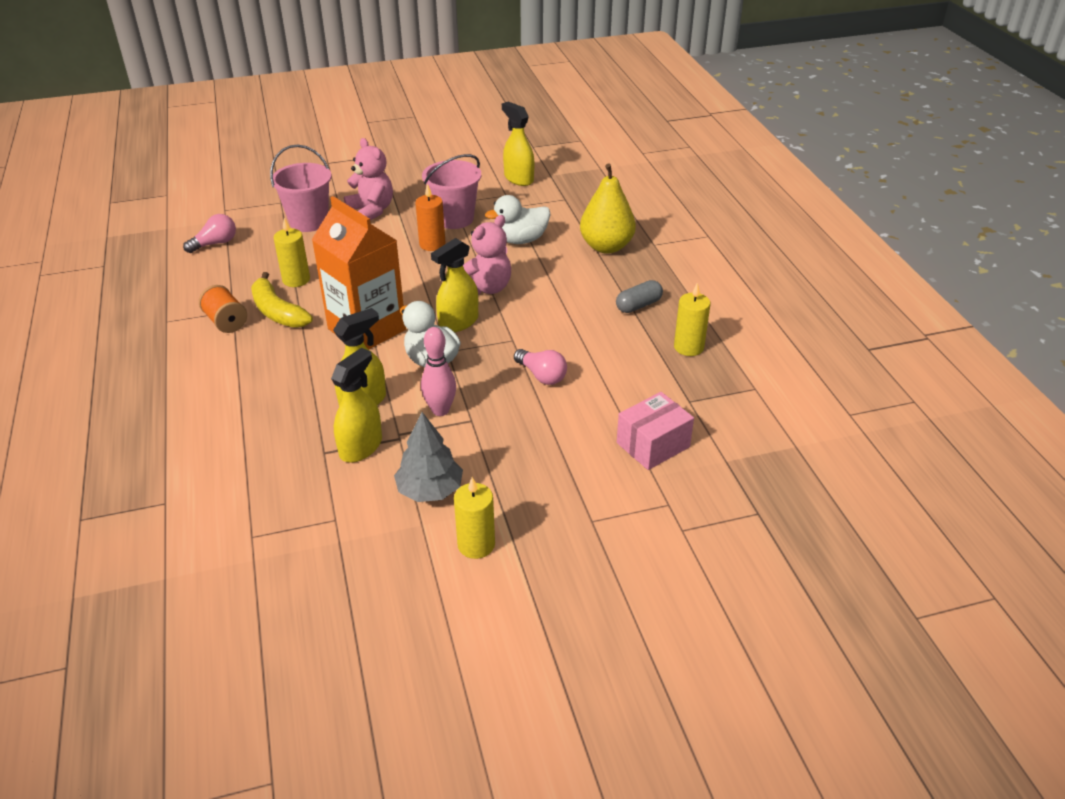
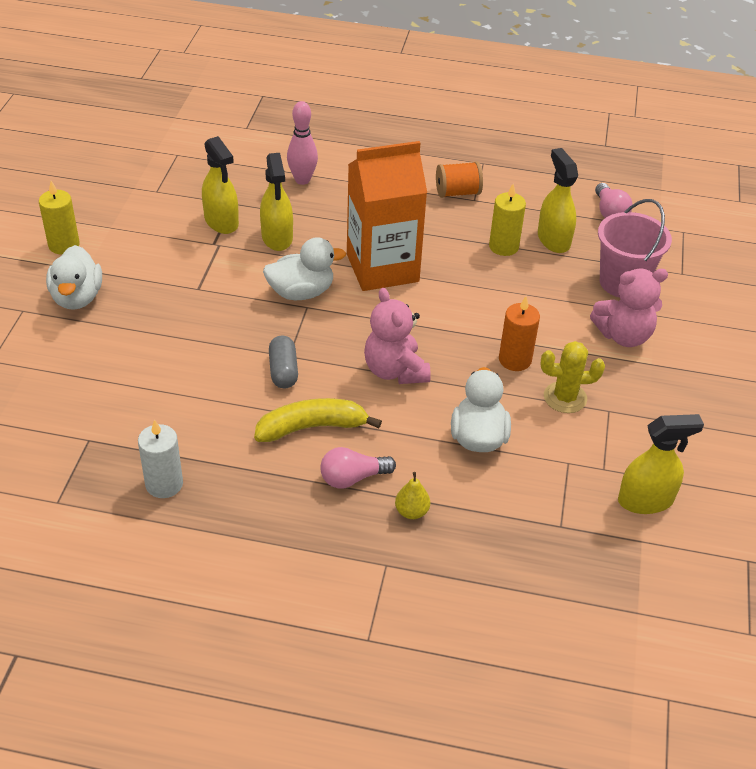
camera: 115 degrees right, 5 degrees up
yellow banana [251,272,313,328] -> yellow banana moved to [254,398,382,442]
grey tree [394,412,463,502] -> none
pink bowling pin [421,327,456,416] -> pink bowling pin moved to [287,101,318,185]
pink bucket [422,154,481,229] -> yellow cactus [540,341,605,413]
yellow spray bottle [431,238,478,332] -> yellow spray bottle moved to [538,148,578,253]
pink light bulb [514,349,567,385] -> pink light bulb moved to [320,447,396,489]
yellow pear [580,164,636,254] -> yellow pear [395,472,430,519], size x0.45
grey capsule [616,280,663,313] -> grey capsule moved to [269,336,298,388]
pink box [617,392,694,470] -> none
yellow candle [674,283,710,356] -> white candle [138,419,183,498]
none -> white duck [46,245,102,310]

